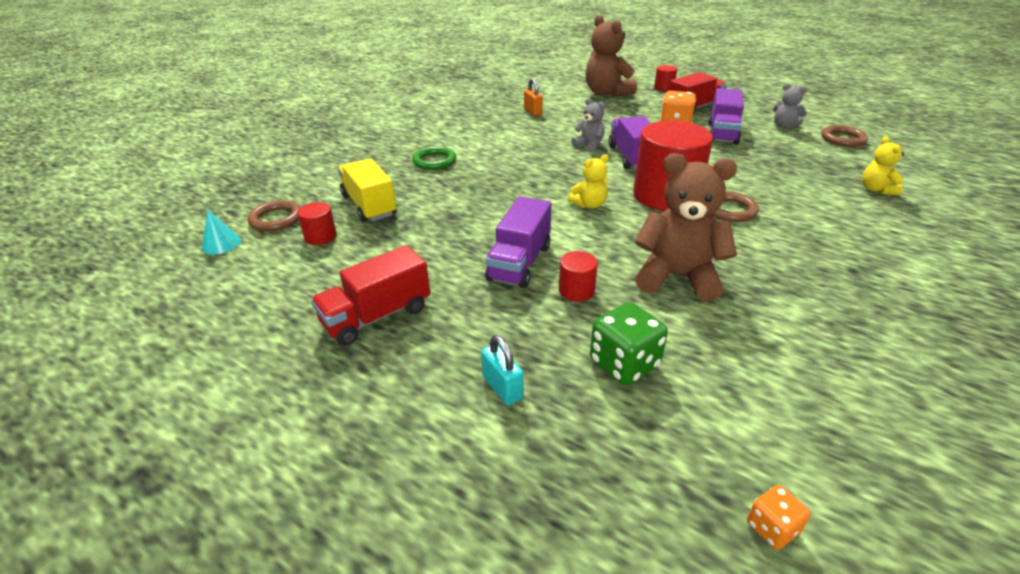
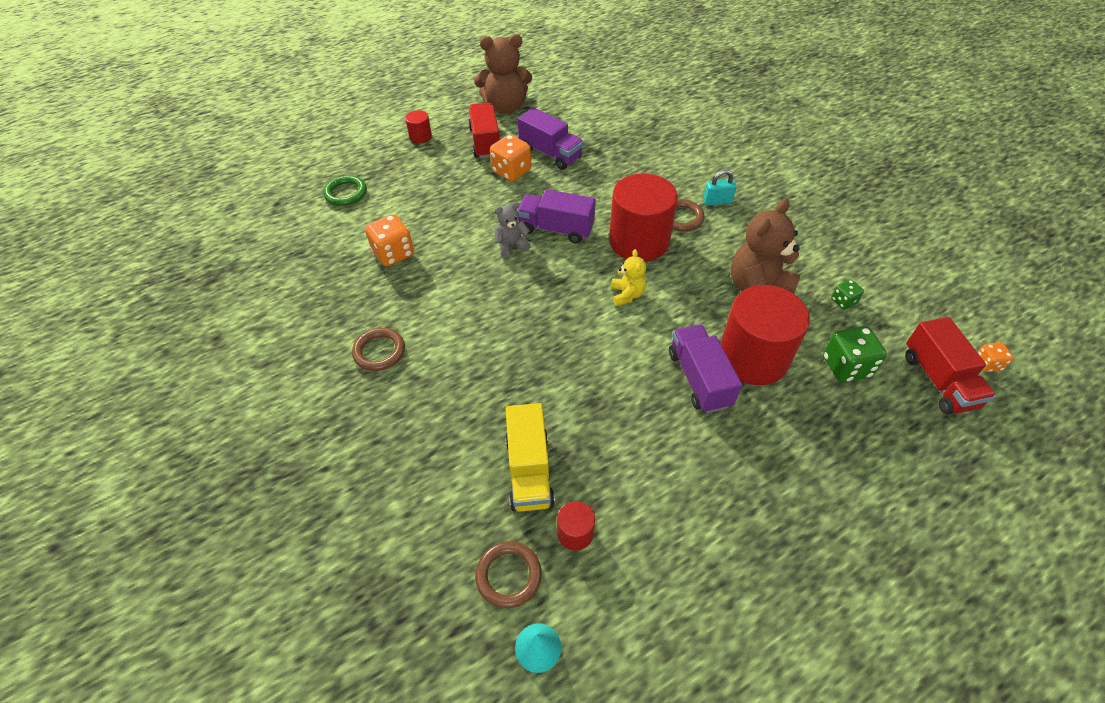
camera: 65 degrees left, 15 degrees up
red truck [311,245,430,346] -> red truck moved to [905,317,996,414]
yellow truck [338,159,396,222] -> yellow truck turned 90 degrees counterclockwise [505,403,555,512]
green ring [412,146,456,170] -> green ring moved to [323,175,367,206]
turquoise padlock [481,335,523,405] -> turquoise padlock moved to [703,170,737,206]
purple truck [485,196,551,288] -> purple truck turned 150 degrees counterclockwise [669,324,742,413]
orange padlock [524,78,543,116] -> orange dice [365,214,414,267]
red cylinder [559,251,598,302] -> red cylinder [720,285,810,385], size x2.29
brown teddy bear [586,15,637,97] -> brown teddy bear moved to [474,34,532,114]
grey teddy bear [773,83,807,128] -> none
brown ring [821,125,868,147] -> brown ring moved to [352,328,405,371]
yellow teddy bear [862,136,904,195] -> none
none -> green dice [831,279,864,310]

